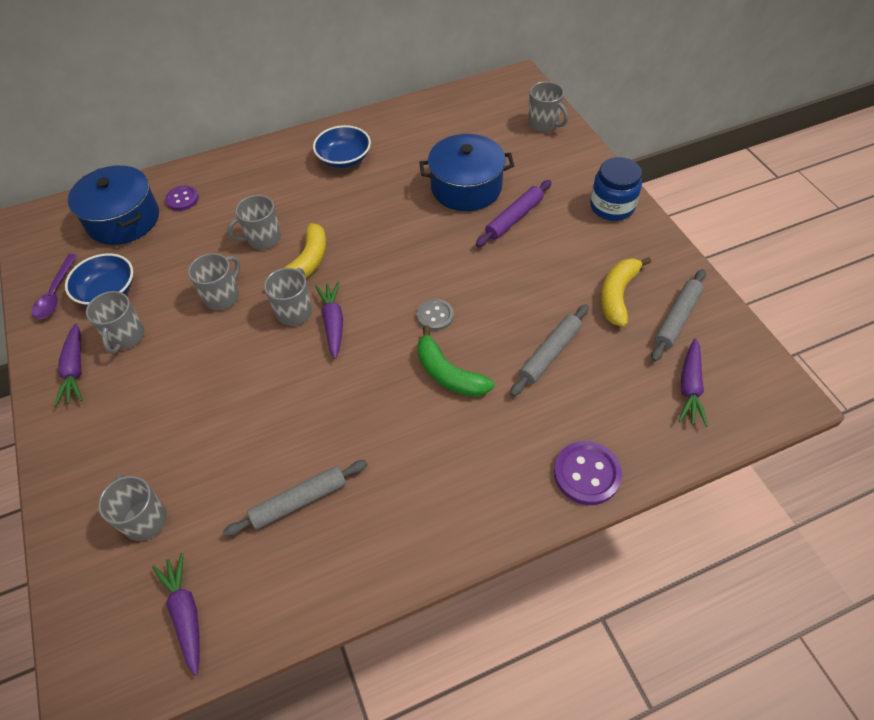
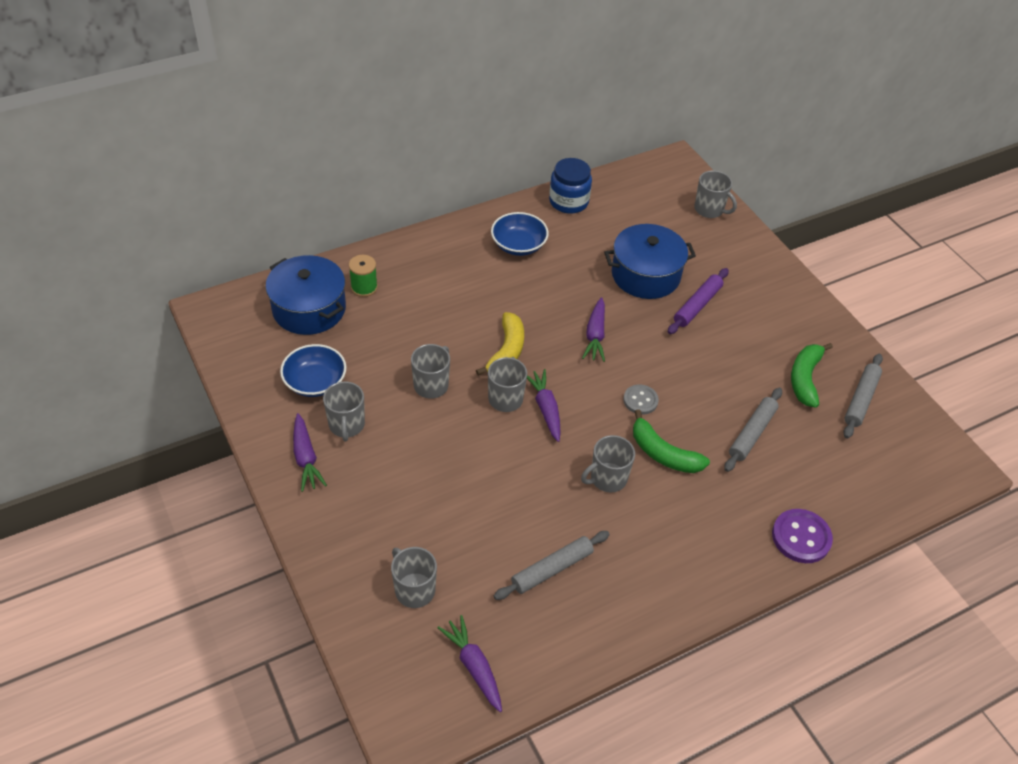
camera: 10 degrees left, 5 degrees down
purple spoon [32,254,77,319] -> none
purple button [165,186,199,211] -> green spool [349,255,378,297]
grey mug [227,195,281,250] -> grey mug moved to [581,435,635,493]
blue jar [590,157,642,221] -> blue jar moved to [549,158,592,214]
yellow banana [601,257,651,327] -> green banana [791,343,833,408]
purple carrot [678,338,708,427] -> purple carrot moved to [582,297,605,362]

